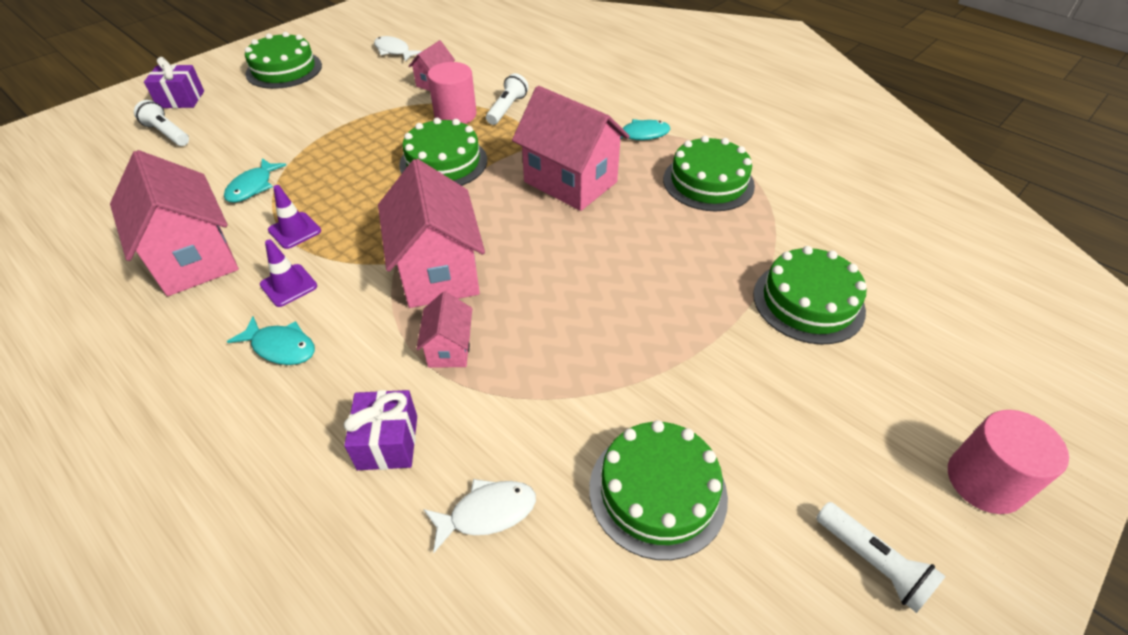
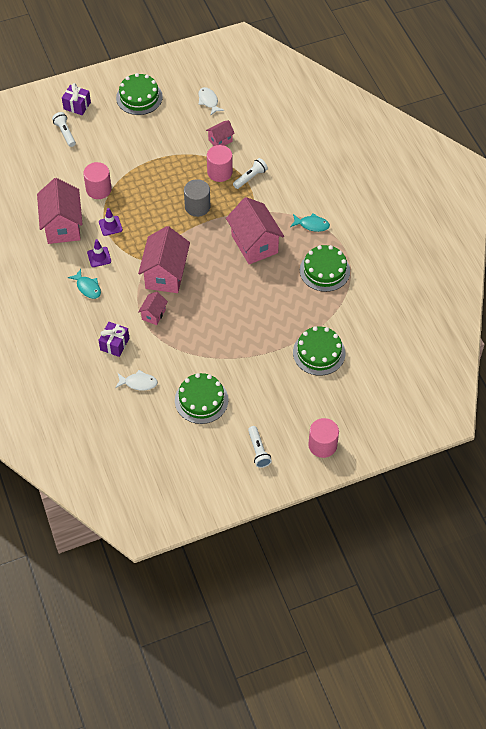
camera: 25 degrees right, 10 degrees up
turquoise fish [224,158,286,202] -> pink cylinder [83,162,112,199]
green cake [399,118,487,186] -> grey cylinder [184,179,211,217]

